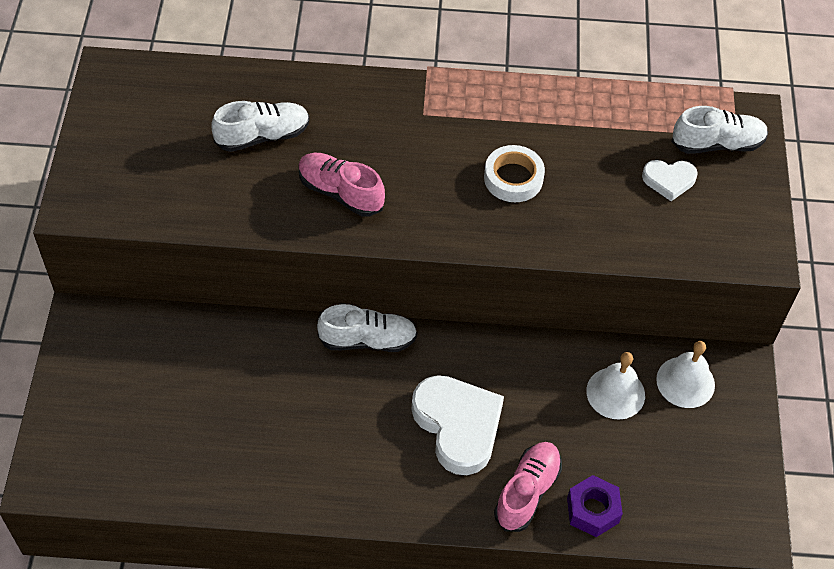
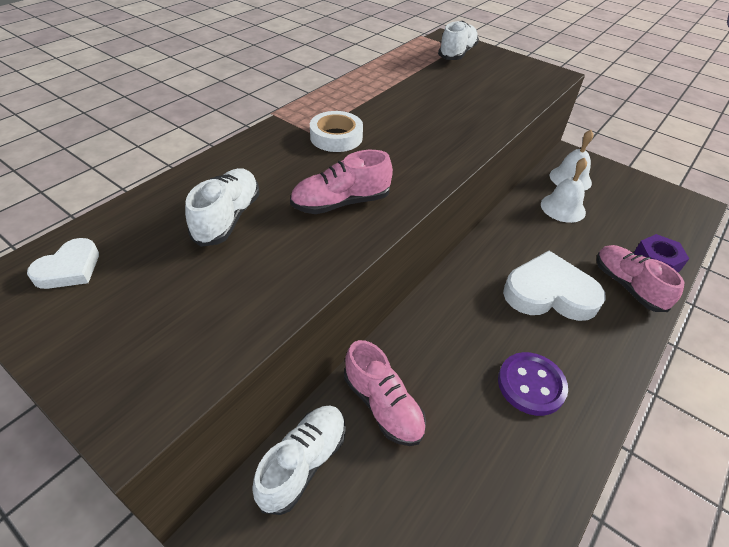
camera: 55 degrees left, 10 degrees down
white shoe [317,304,417,352] -> white shoe moved to [252,405,346,515]
white tape [484,145,545,202] -> white tape moved to [310,111,363,152]
white heart [642,160,698,201] -> white heart moved to [27,238,99,289]
none -> pink shoe [344,340,426,446]
none -> purple button [498,352,568,416]

